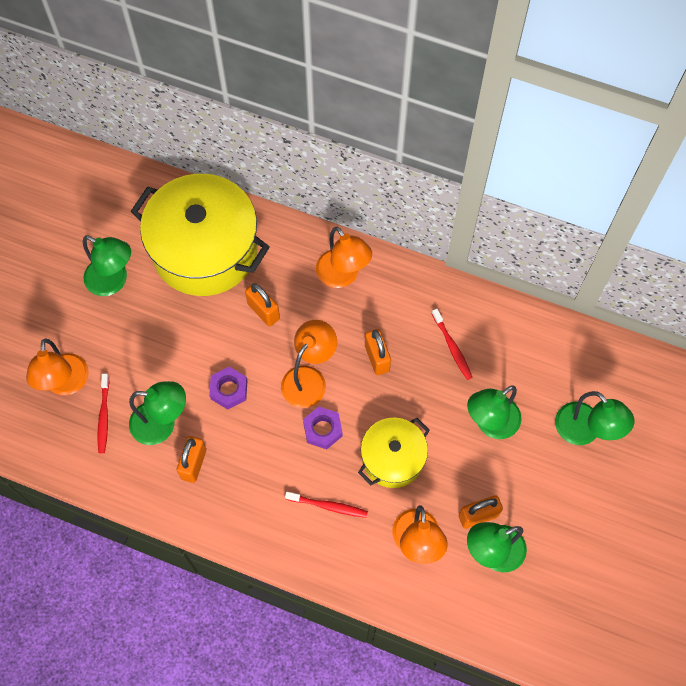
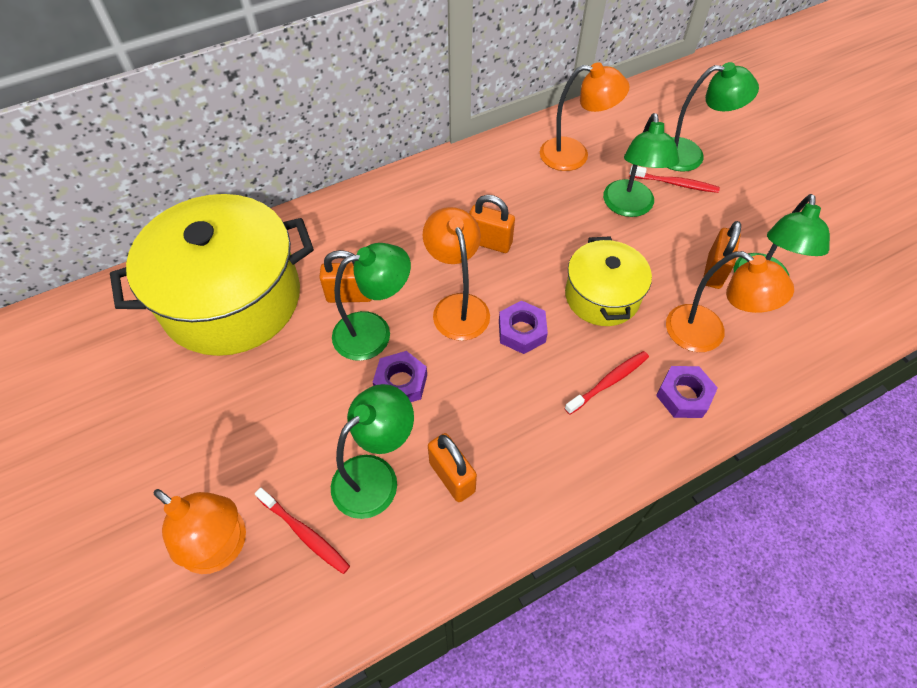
camera: 50 degrees left, 10 degrees down
green lamp [83,235,131,296] -> green lamp moved to [332,243,411,361]
orange lamp [316,227,372,288] -> orange lamp moved to [540,62,630,171]
red toothbrush [432,309,473,380] -> red toothbrush moved to [629,165,720,193]
none -> purple nut [656,366,718,418]

